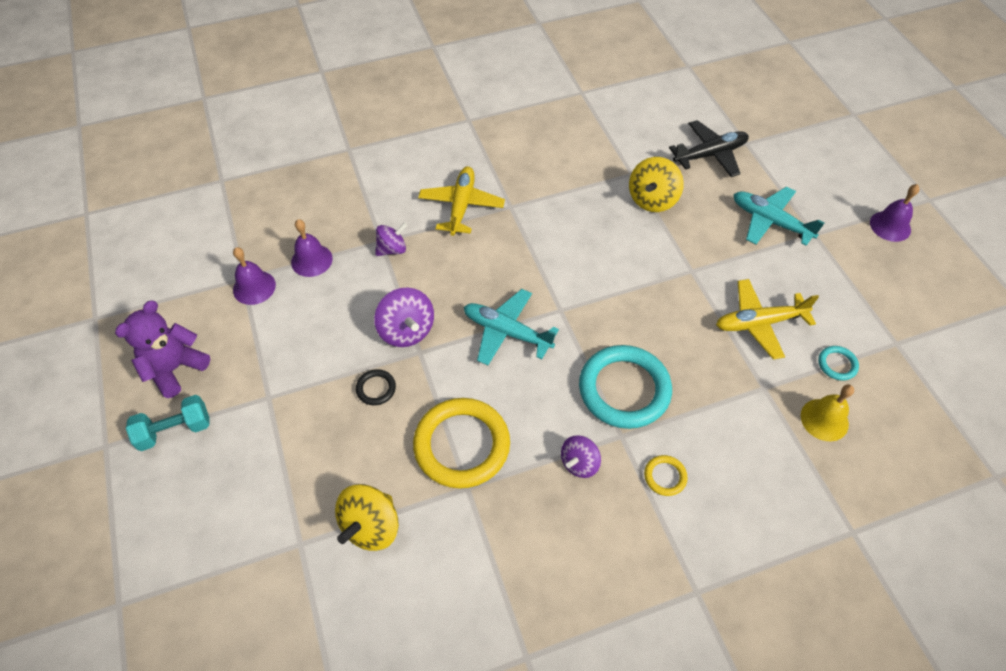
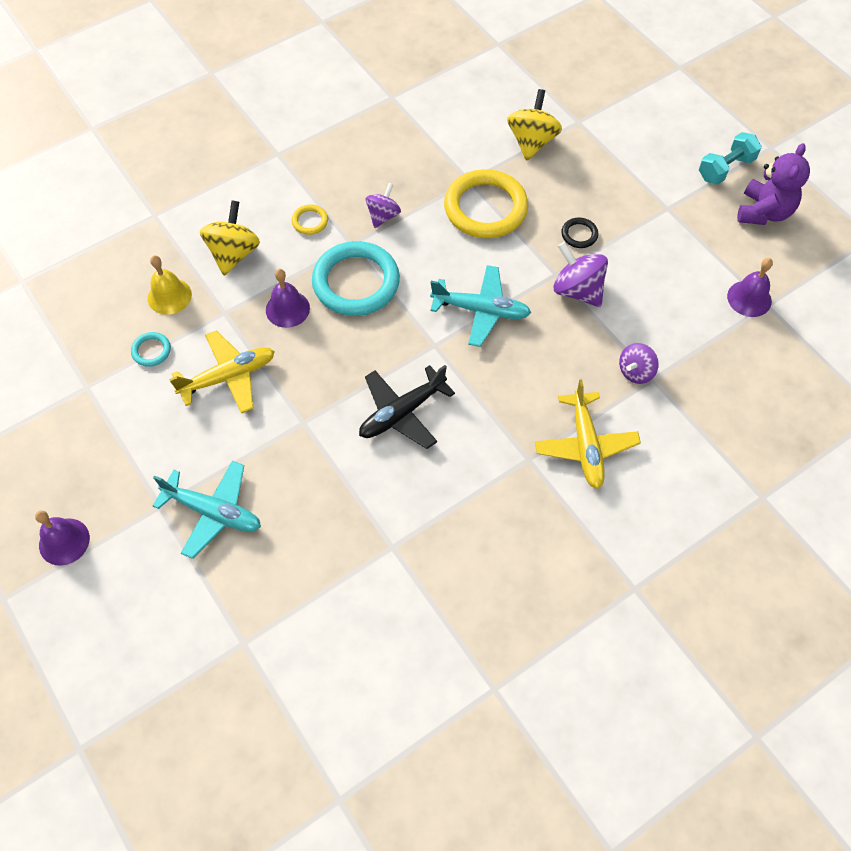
camera: 165 degrees right, 5 degrees up
purple bell [291,219,333,277] -> purple bell moved to [266,269,310,328]
yellow spinning top [629,157,684,212] -> yellow spinning top moved to [200,200,260,276]
black plane [669,120,749,177] -> black plane moved to [359,365,455,449]

